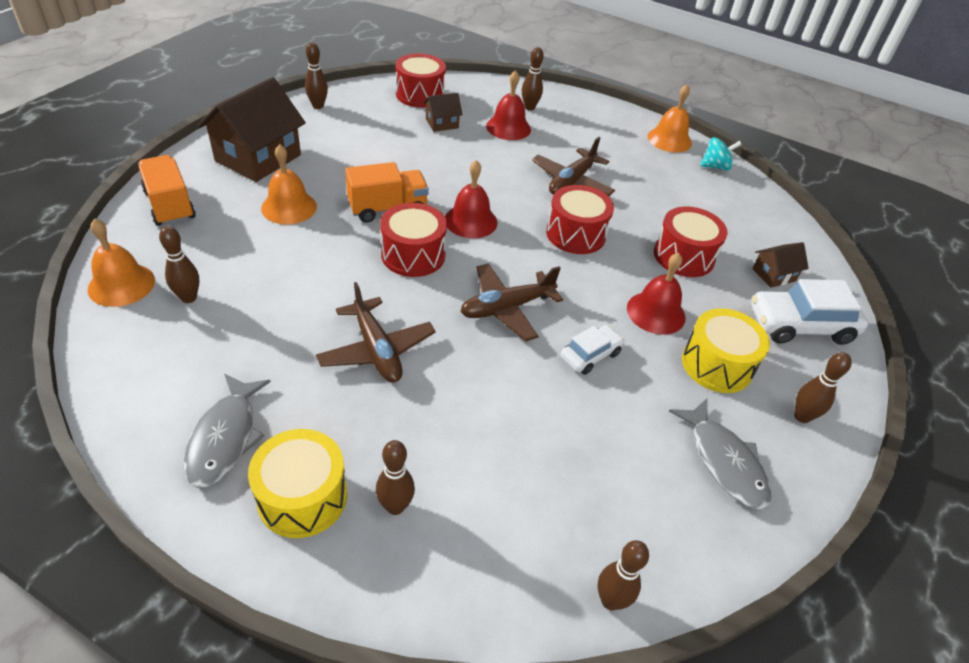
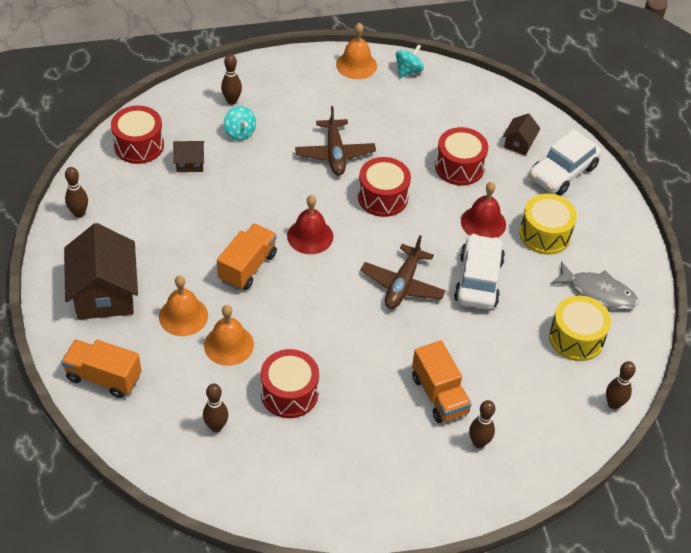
camera: 40 degrees left, 5 degrees up
orange bell [88,218,155,307] -> orange bell moved to [204,305,254,366]
grey fish [183,374,271,488] -> none
yellow drum [248,429,347,538] -> yellow drum moved to [549,295,611,361]
brown plane [316,282,436,383] -> none
red drum [380,203,447,277] -> red drum moved to [261,349,319,418]
brown house [423,93,463,132] -> brown house turned 60 degrees clockwise [173,141,205,172]
red bell [486,70,531,140] -> turquoise spinning top [224,106,256,140]
white car [561,325,625,375] -> white car [454,234,505,310], size x1.73
brown bowling pin [794,352,852,423] -> none
none -> orange truck [412,341,472,423]

